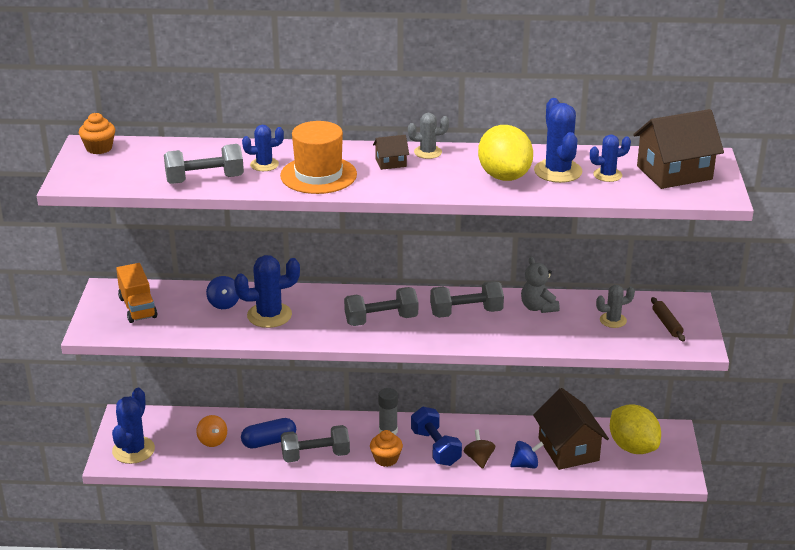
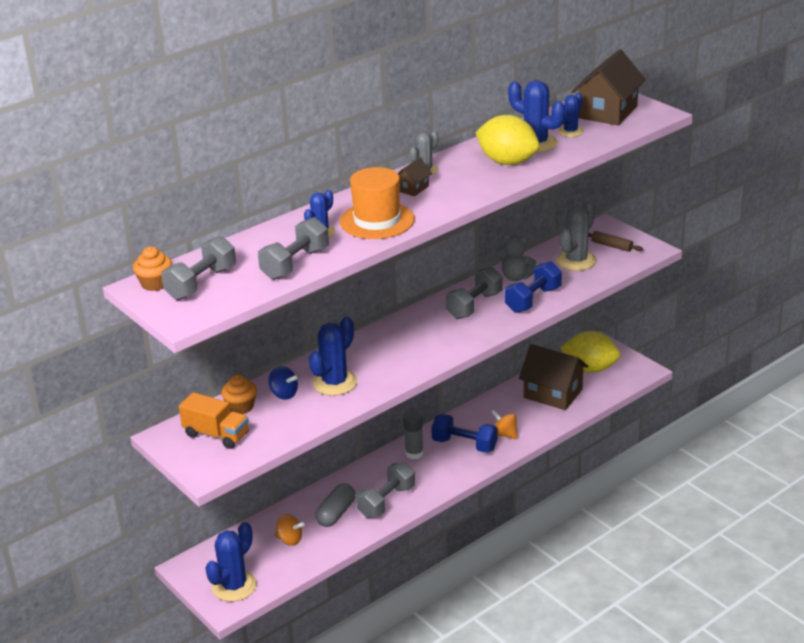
camera: 40 degrees left, 0 degrees up
blue cactus [112,388,155,464] -> blue cactus turned 60 degrees clockwise [205,522,257,602]
blue capsule [241,418,296,449] -> grey capsule [315,483,355,527]
grey dumbbell [344,287,418,326] -> grey dumbbell moved to [161,236,236,300]
orange cupcake [370,430,403,467] -> orange cupcake moved to [221,374,257,414]
brown spinning top [464,429,495,469] -> orange spinning top [491,410,517,439]
blue spinning top [510,441,544,469] -> none
grey cactus [596,285,635,328] -> grey cactus [556,201,597,271], size x1.67
none -> blue dumbbell [505,261,562,313]

